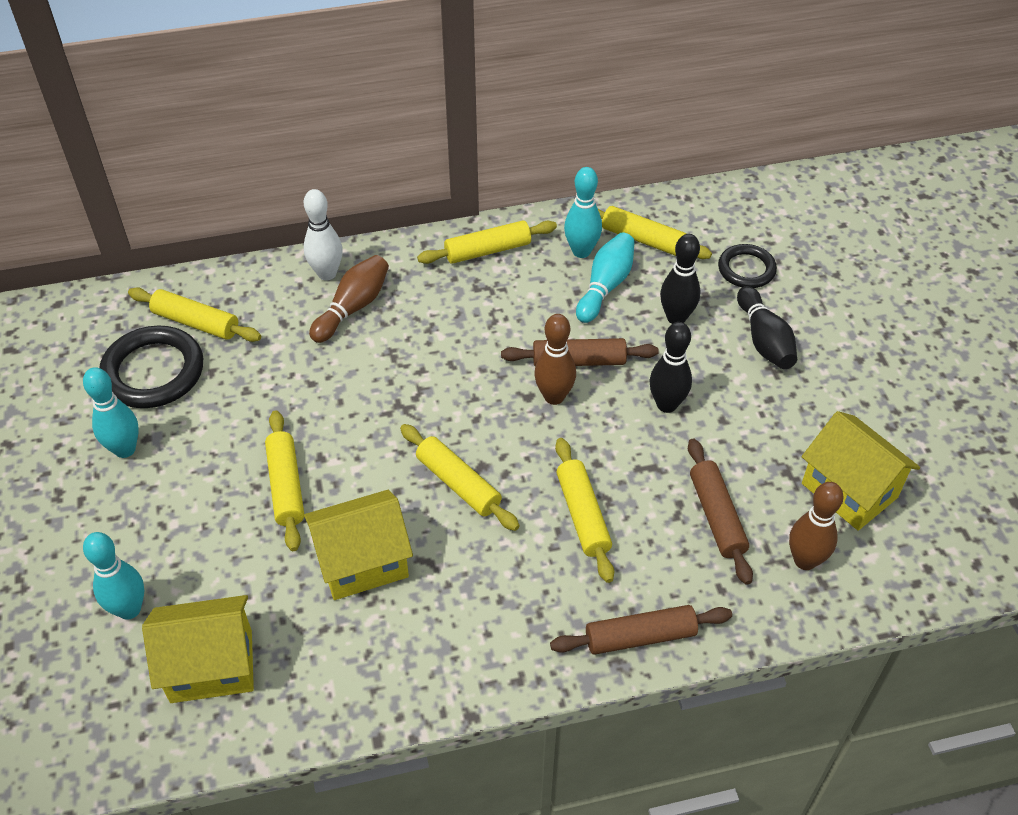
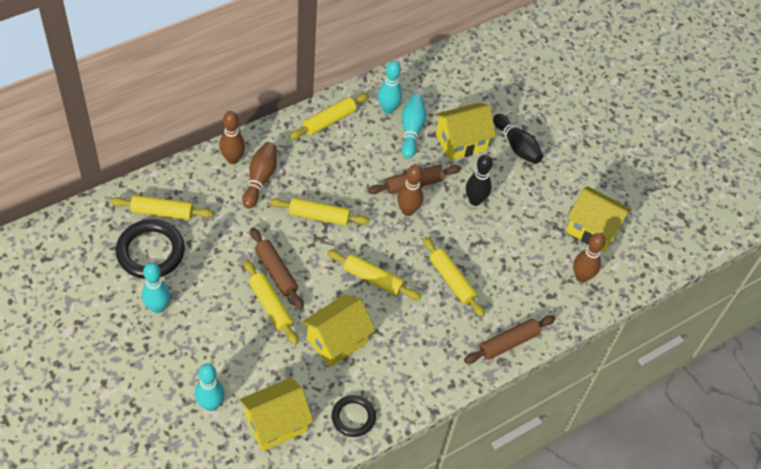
camera: 25 degrees left, 5 degrees up
white bowling pin [304,189,343,280] -> brown bowling pin [219,111,245,164]
yellow rolling pin [598,206,712,259] -> yellow rolling pin moved to [270,198,370,226]
black bowling pin [660,234,701,324] -> yellow house [435,103,496,161]
brown rolling pin [688,439,753,585] -> brown rolling pin moved to [250,228,304,310]
black ring [718,244,777,288] -> black ring moved to [332,395,376,437]

